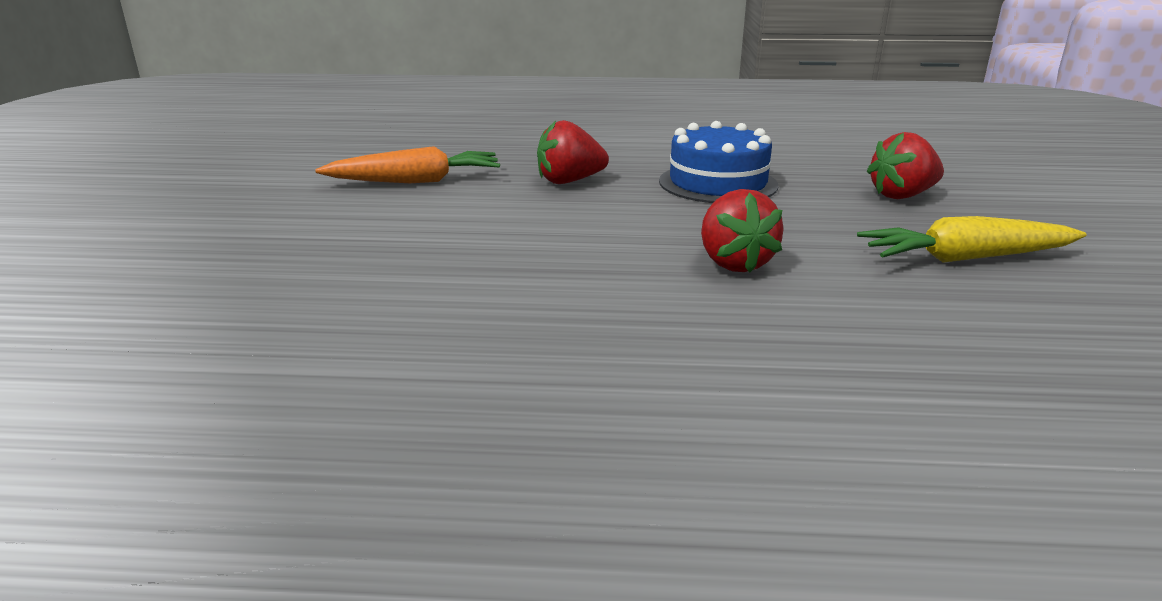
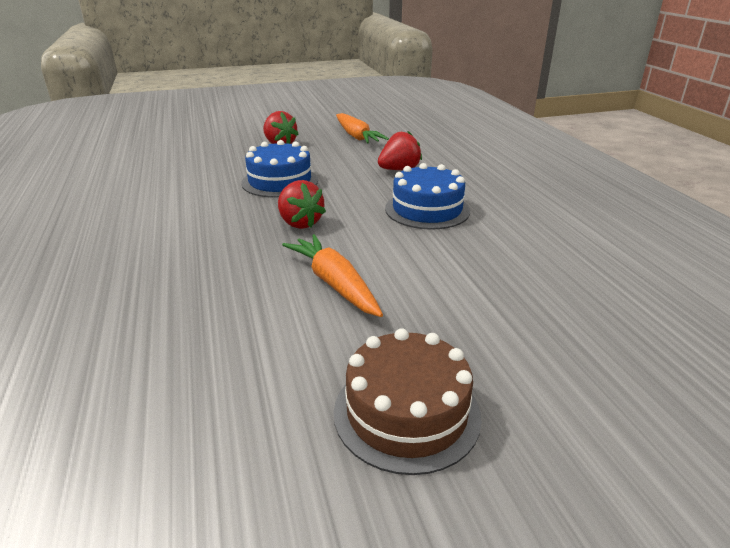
camera: 110 degrees left, 5 degrees up
yellow carrot [857,216,1087,263] -> orange carrot [336,113,389,143]
none -> brown cake [334,328,482,475]
none -> blue cake [385,163,470,230]

